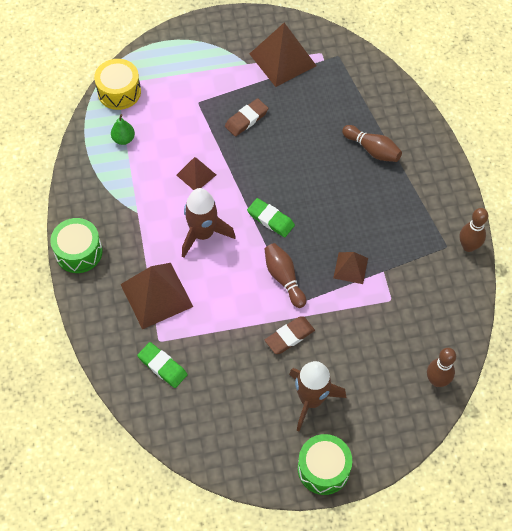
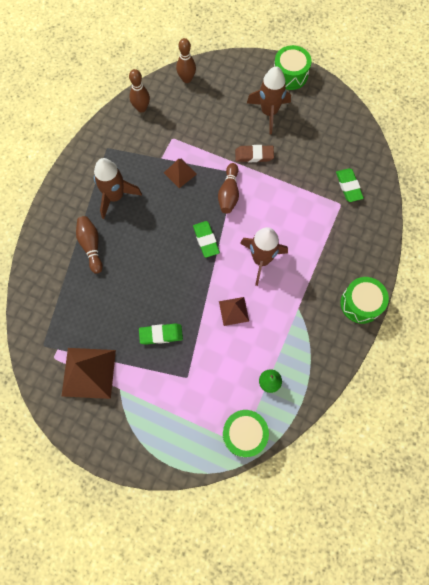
camera: 145 degrees left, 10 degrees up
yellow drum [94,59,141,110] -> green drum [223,410,269,457]
brown pyramid [120,263,193,329] -> none
brown eraser [225,98,268,137] -> green eraser [139,323,183,345]
brown bowling pin [460,208,488,252] -> brown bowling pin moved to [129,69,150,112]
none -> brown rocket [94,158,142,219]

